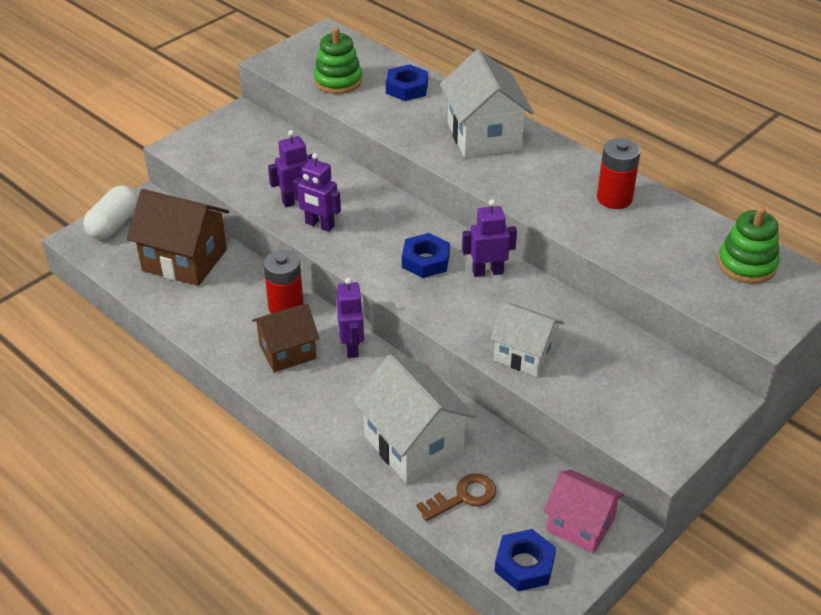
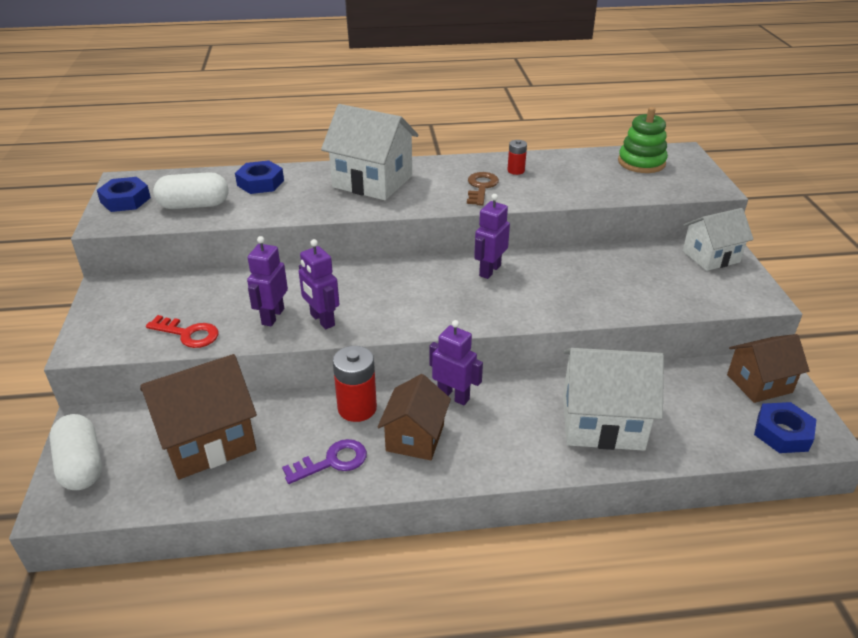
camera: 50 degrees left, 5 degrees down
purple robot [293,153,341,232] -> purple robot turned 75 degrees clockwise [299,239,339,329]
green stacking toy [314,27,362,94] -> white capsule [153,172,228,209]
blue nut [402,233,450,278] -> blue nut moved to [97,177,151,212]
brown key [416,473,497,521] -> brown key moved to [467,172,499,206]
white house [490,302,564,377] -> white house moved to [683,208,754,271]
pink house [543,469,624,554] -> brown house [727,334,810,403]
red battery [597,138,641,209] -> red battery [507,140,527,175], size x0.56
none -> red key [146,315,219,348]
none -> purple key [282,439,367,484]

